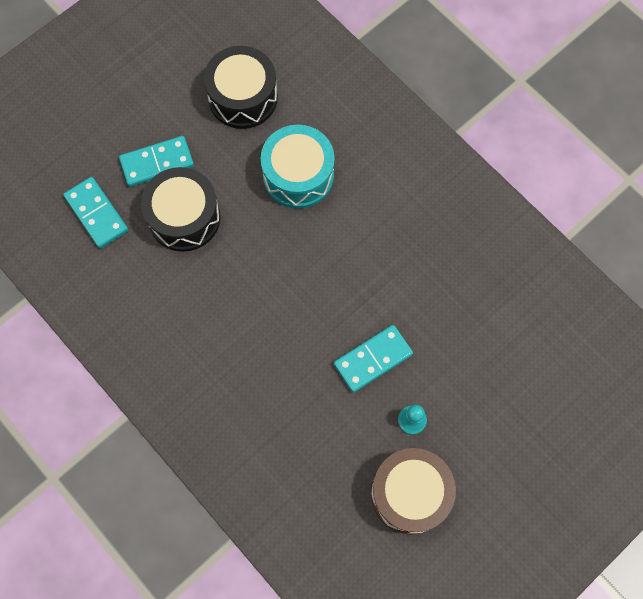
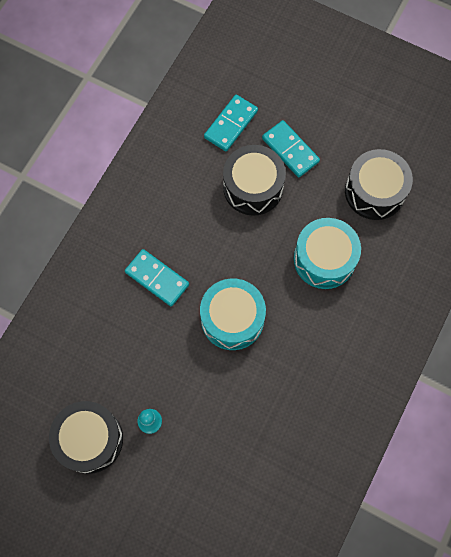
camera: 70 degrees right, 0 degrees up
turquoise domino [334,325,413,393] -> turquoise domino moved to [125,249,189,306]
brown drum [371,448,456,535] -> black drum [49,401,123,474]
none -> turquoise drum [200,278,266,350]

